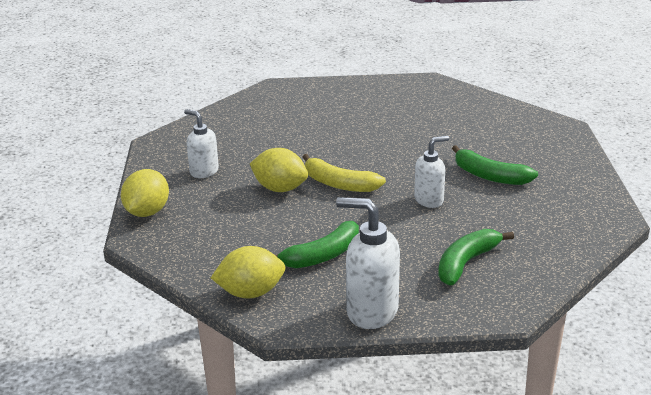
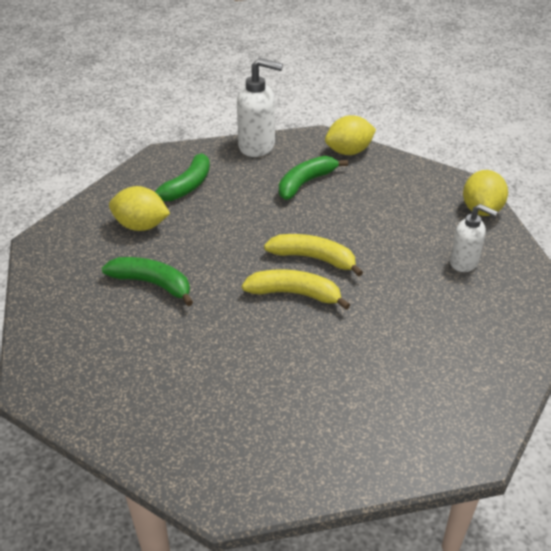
camera: 170 degrees right, 10 degrees up
yellow lemon [250,148,308,192] -> yellow lemon moved to [109,186,170,231]
white soap dispenser [414,136,449,208] -> none
none -> yellow banana [242,269,350,310]

